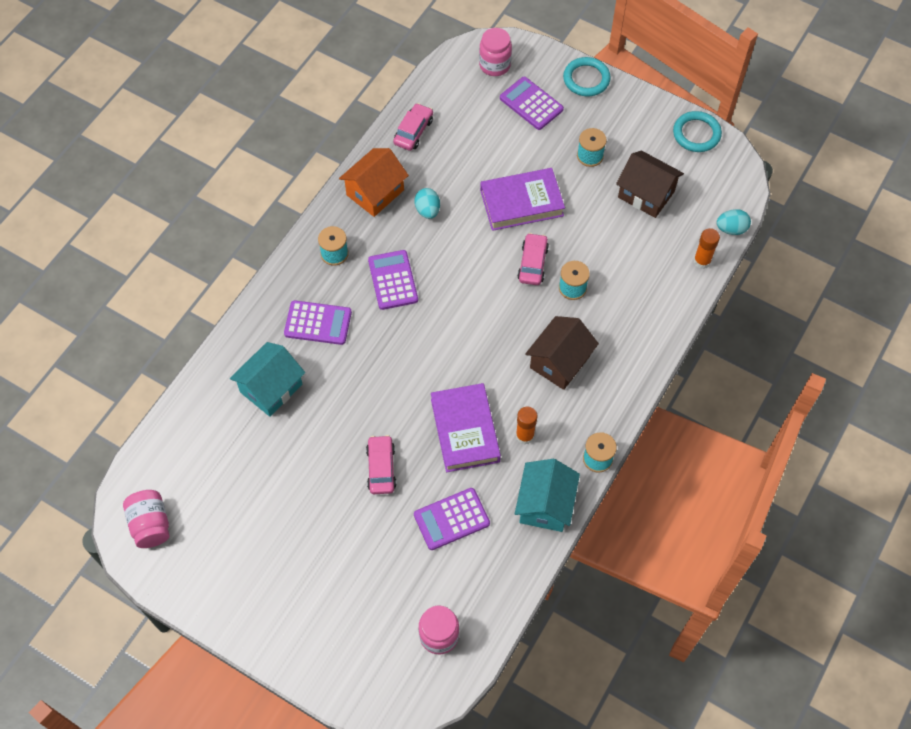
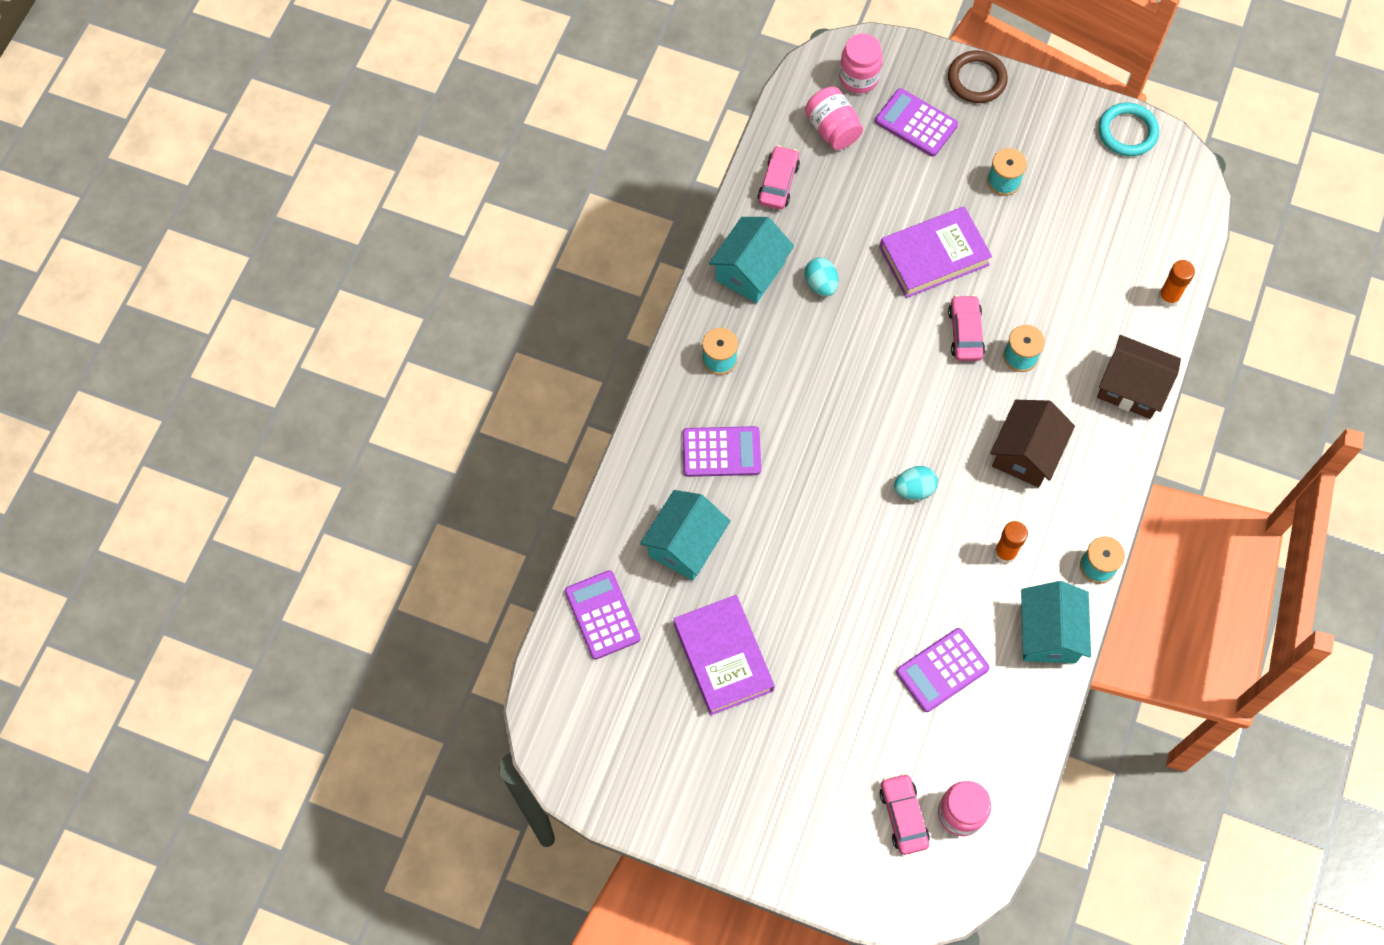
camera: 10 degrees left, 5 degrees up
pink jar [123,490,170,548] -> pink jar moved to [805,87,863,150]
orange house [339,148,409,217] -> turquoise house [709,217,794,303]
pink car [366,435,396,494] -> pink car moved to [880,773,930,855]
purple calculator [368,250,418,310] -> purple calculator moved to [565,570,641,659]
purple book [431,383,501,472] -> purple book moved to [673,595,775,715]
turquoise ring [563,57,611,96] -> brown ring [948,51,1008,103]
brown house [616,151,684,218] -> brown house moved to [1097,335,1181,419]
turquoise egg [716,209,751,235] -> turquoise egg moved to [894,466,938,500]

